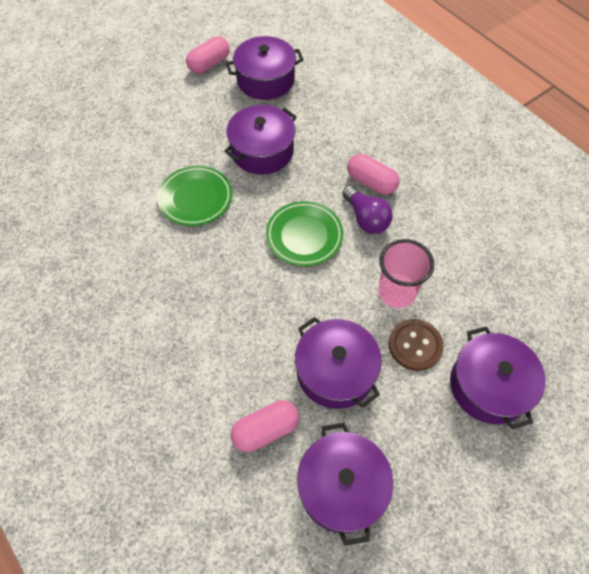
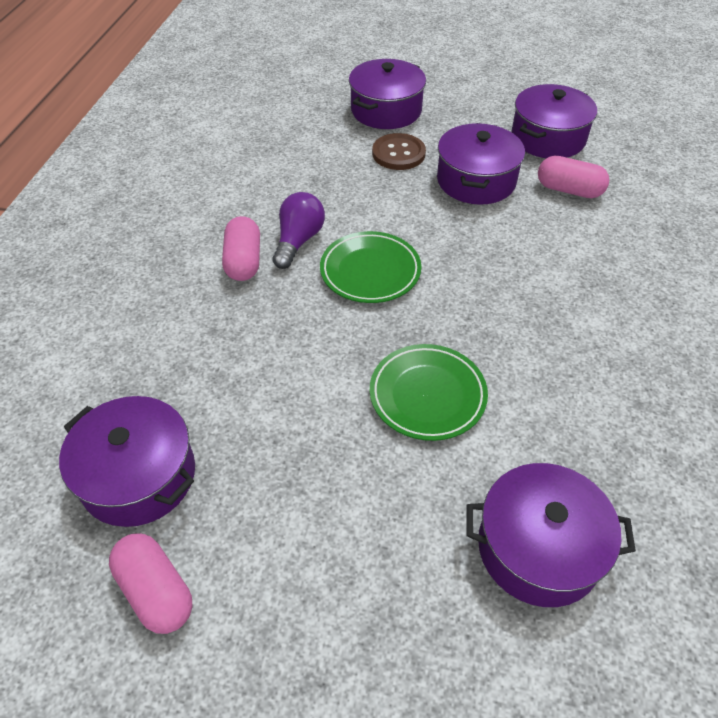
camera: 130 degrees left, 10 degrees down
pink capsule [186,36,230,74] -> pink capsule turned 45 degrees clockwise [109,533,193,634]
purple pot [224,105,297,175] -> purple pot moved to [466,463,636,607]
pink cup [378,239,434,308] -> none

